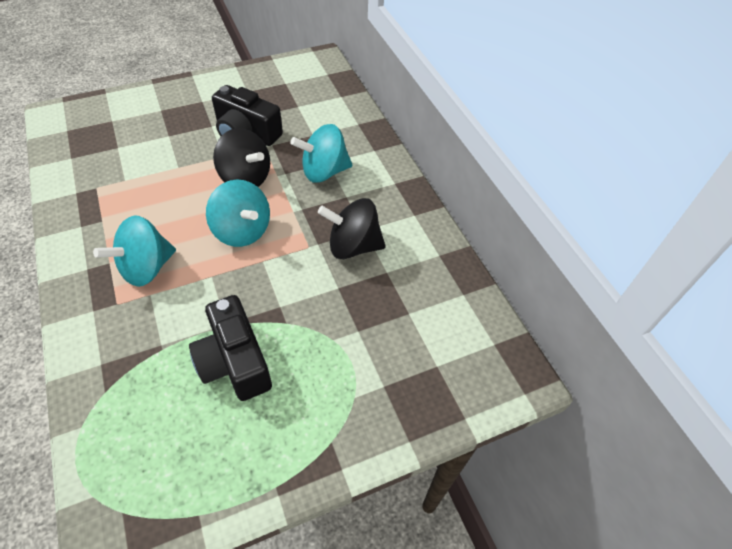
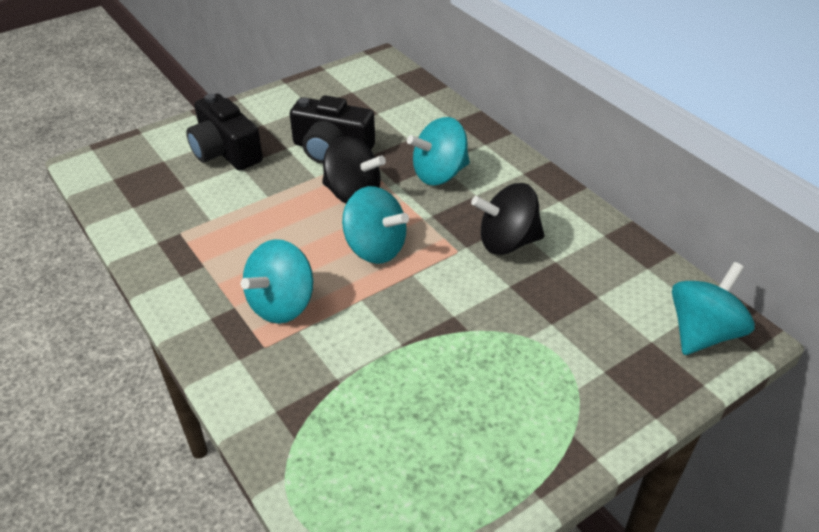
camera: 10 degrees left, 10 degrees down
black camera [189,295,272,401] -> black camera moved to [186,94,263,171]
none -> turquoise spinning top [672,262,755,355]

